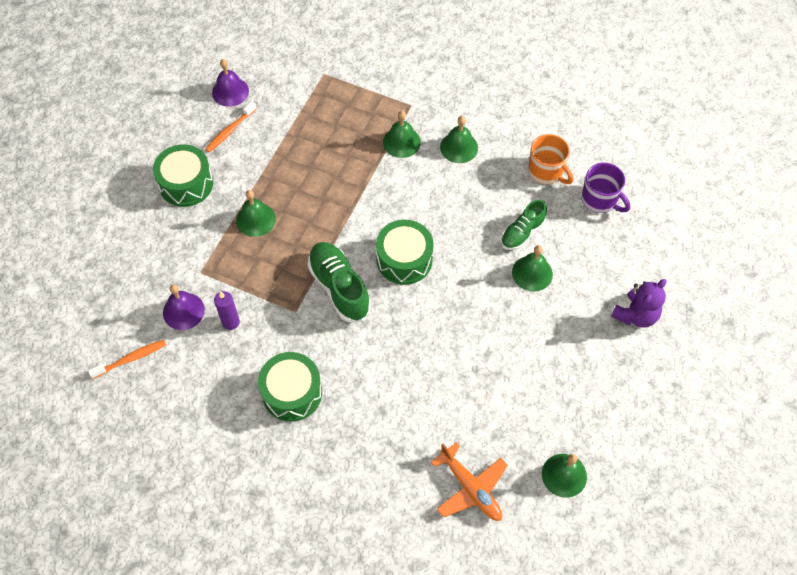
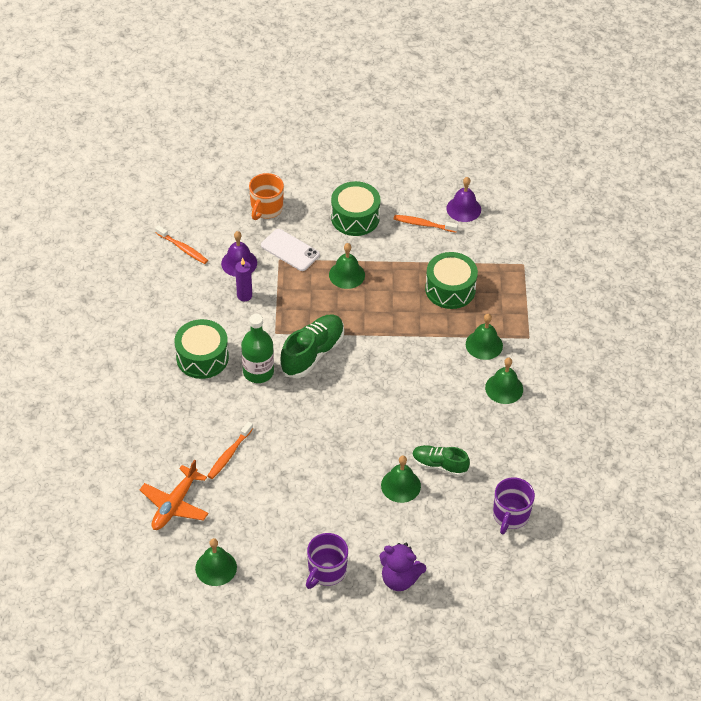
camera: 65 degrees right, 10 degrees down
green drum [376,220,434,285] -> green drum moved to [425,252,478,309]
orange mug [528,134,573,184] -> orange mug moved to [249,173,284,220]
none -> orange toothbrush [207,422,253,479]
none -> green bottle [241,314,274,383]
none -> white phone [261,229,320,271]
none -> purple mug [306,533,348,589]

